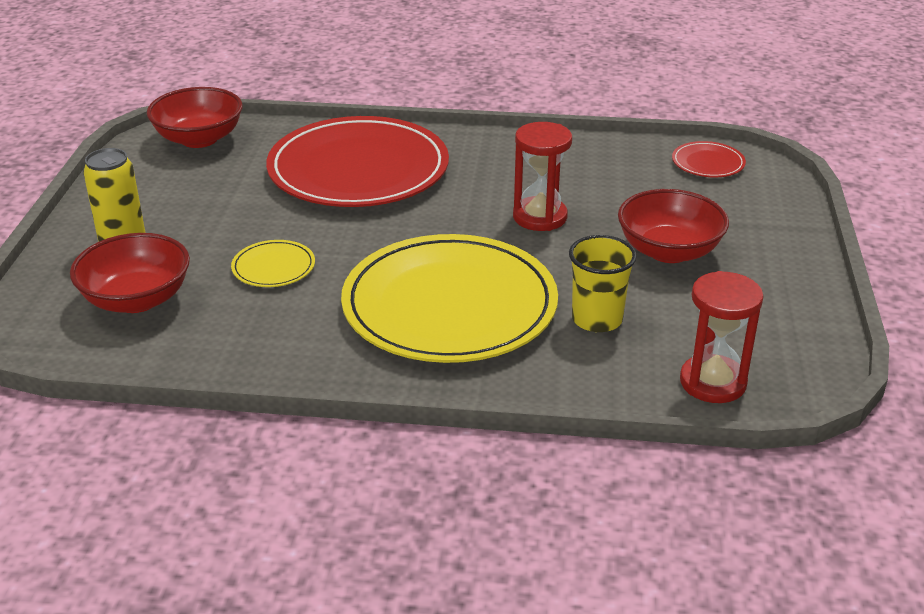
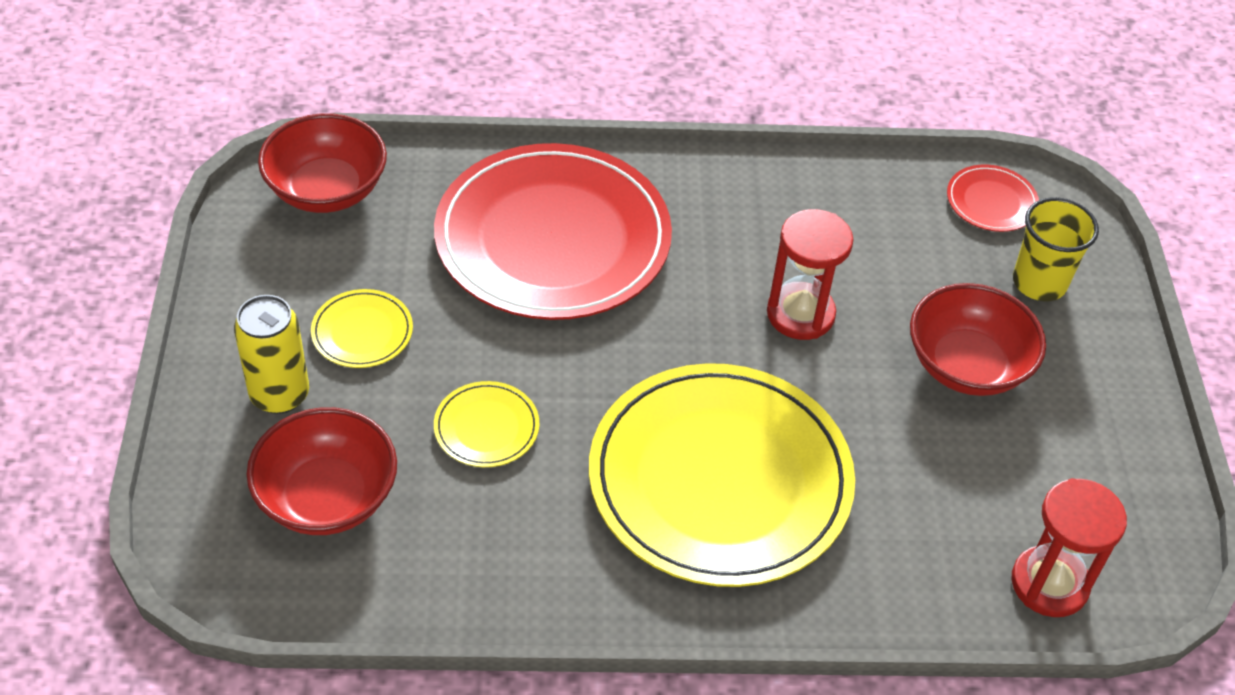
camera: 10 degrees left, 15 degrees up
yellow cup [569,235,637,332] -> yellow cup moved to [1013,197,1099,301]
none -> yellow plate [311,289,413,368]

